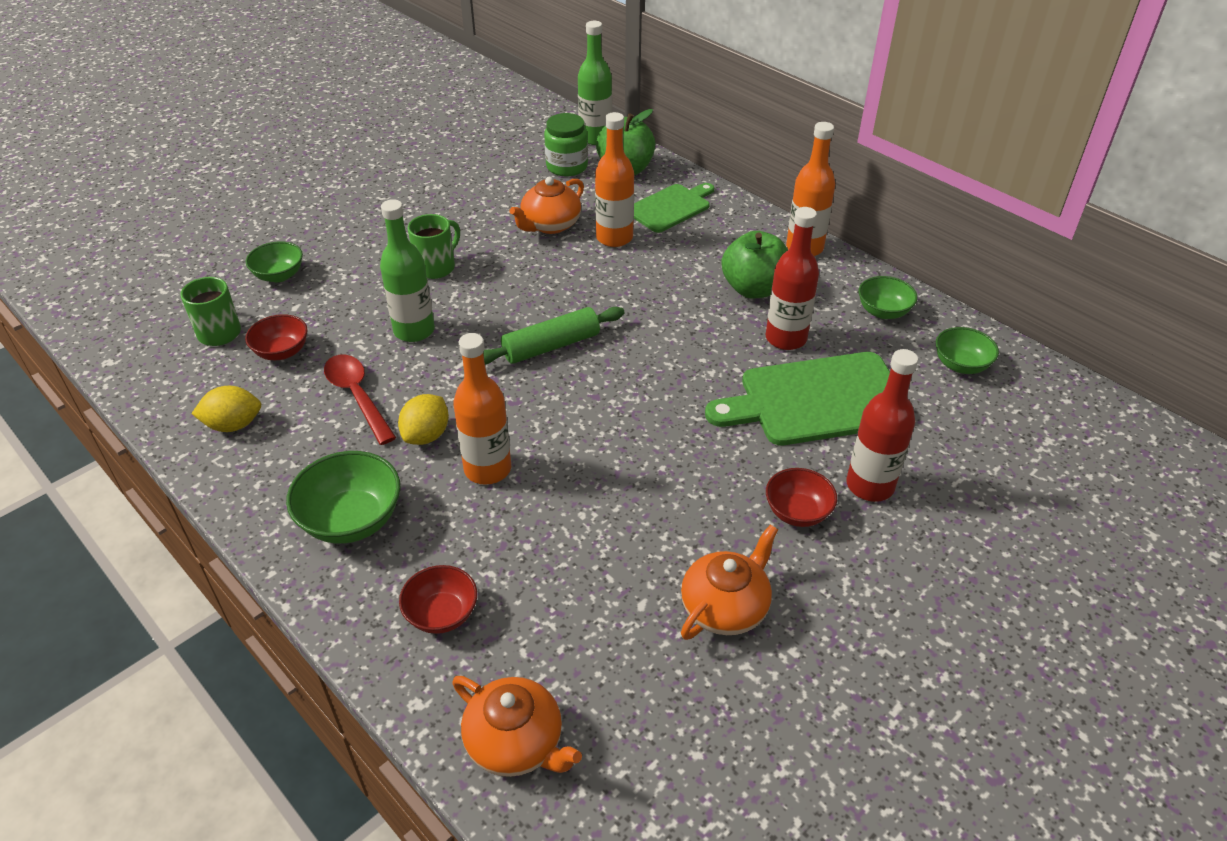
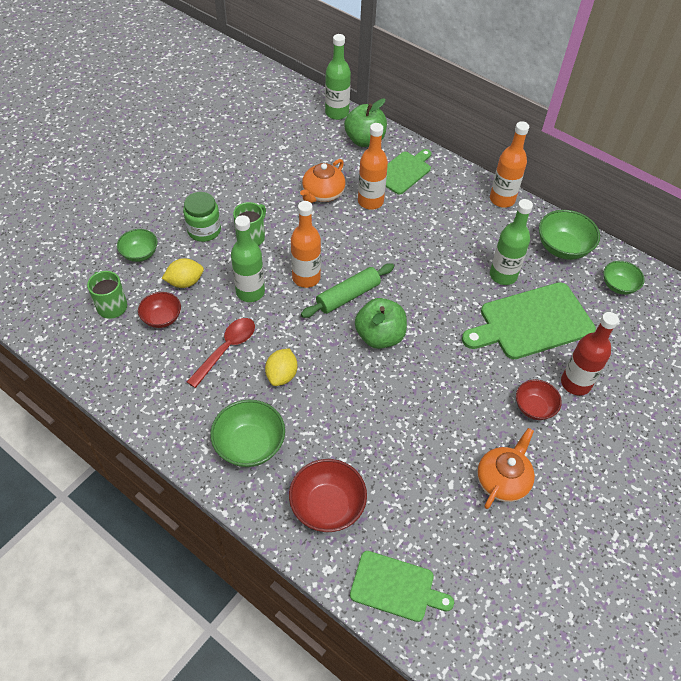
camera: 10 degrees left, 10 degrees up
yellow lemon [191,386,261,432] -> yellow lemon moved to [162,258,204,288]
red spoon [324,354,396,445] -> red spoon turned 75 degrees clockwise [187,318,255,388]
red bowl [399,565,477,634] -> red bowl [289,459,367,532], size x1.55
orange teapot [452,676,582,777] -> green cutting board [350,551,454,622]
orange bottle [453,333,511,485] -> orange bottle moved to [291,201,321,288]
green jar [544,113,588,176] -> green jar moved to [183,192,221,242]
green apple [722,231,788,298] -> green apple moved to [355,298,407,349]
red bottle [766,207,819,350] -> green bottle [490,199,533,285]
green bowl [859,276,917,319] -> green bowl [539,210,600,260], size x1.55

